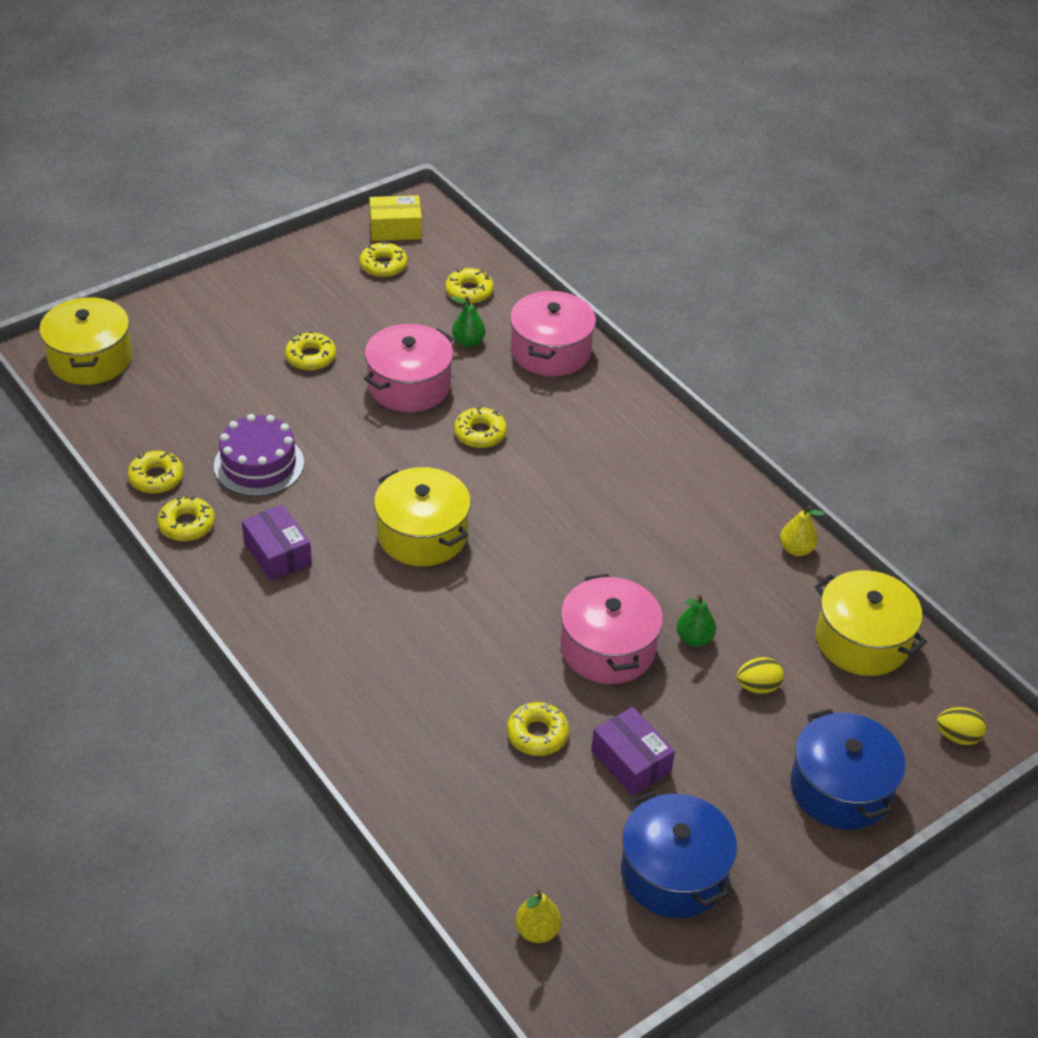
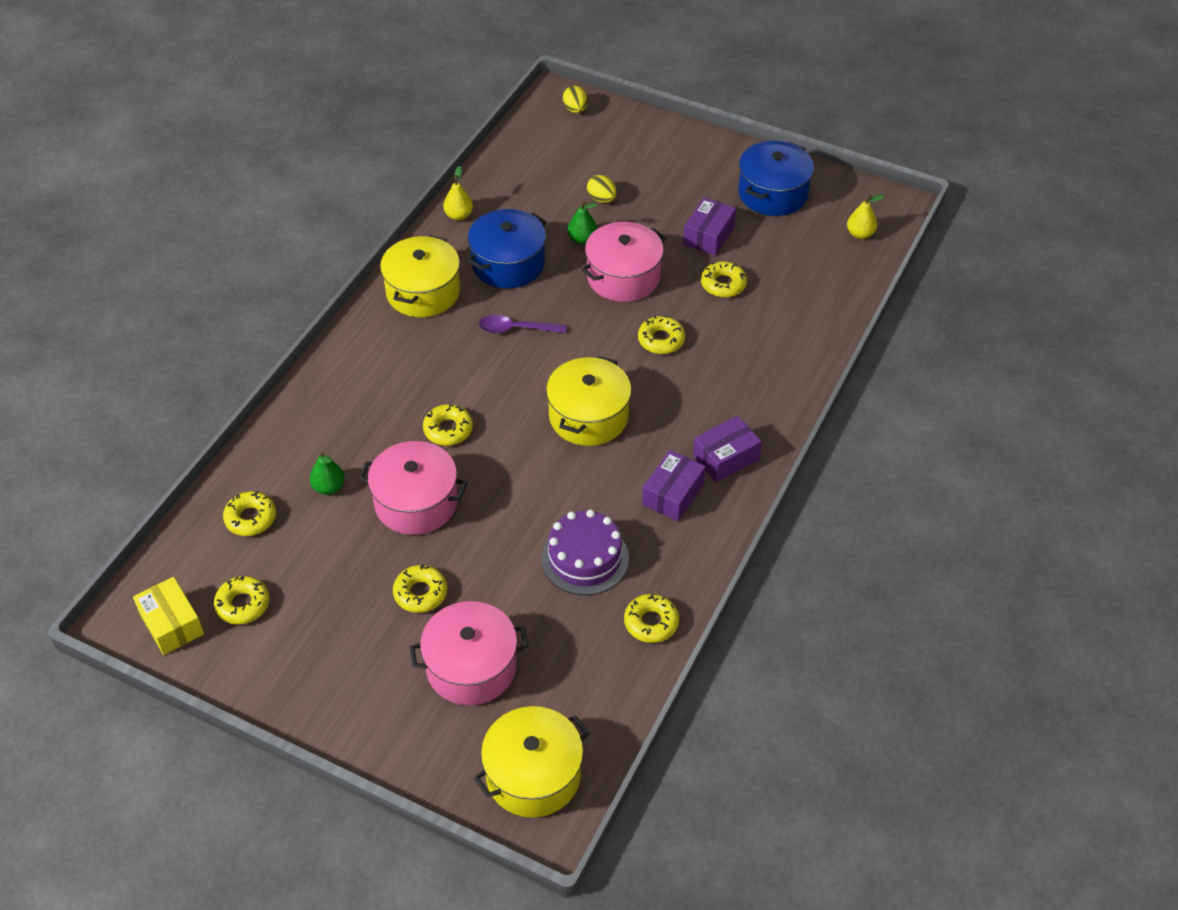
camera: 115 degrees left, 5 degrees up
yellow donut [157,496,215,541] -> yellow donut moved to [638,316,685,354]
pink pot [510,290,596,376] -> pink pot moved to [410,601,529,706]
blue pot [791,709,905,830] -> blue pot moved to [467,209,546,289]
yellow pot [815,570,927,676] -> yellow pot moved to [380,235,460,317]
none -> purple spoon [479,315,566,333]
none -> purple box [693,416,762,482]

